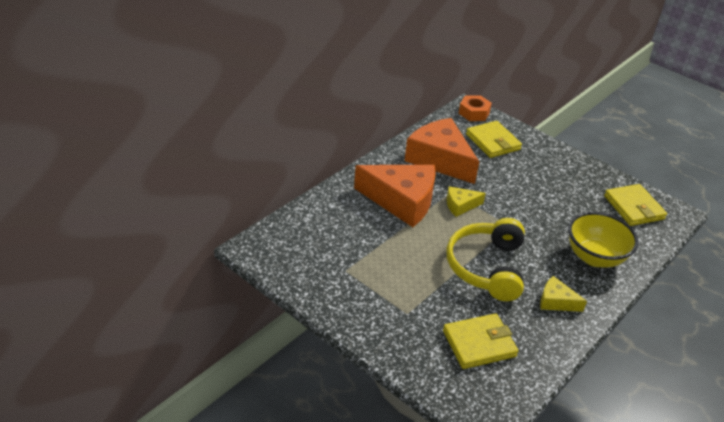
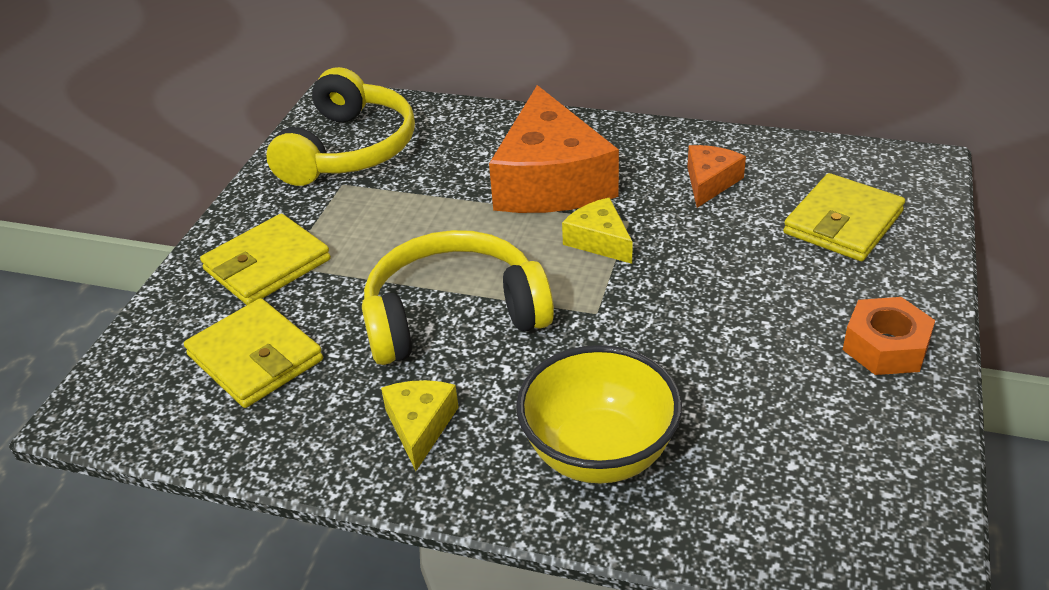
camera: 70 degrees right, 0 degrees up
orange cheese [404,118,479,184] -> orange cheese [687,145,746,208], size x0.47
orange nut [458,95,492,121] -> orange nut moved to [843,297,935,375]
yellow wallet [604,184,667,226] -> yellow wallet moved to [200,214,331,305]
none -> yellow headphones [266,67,415,186]

